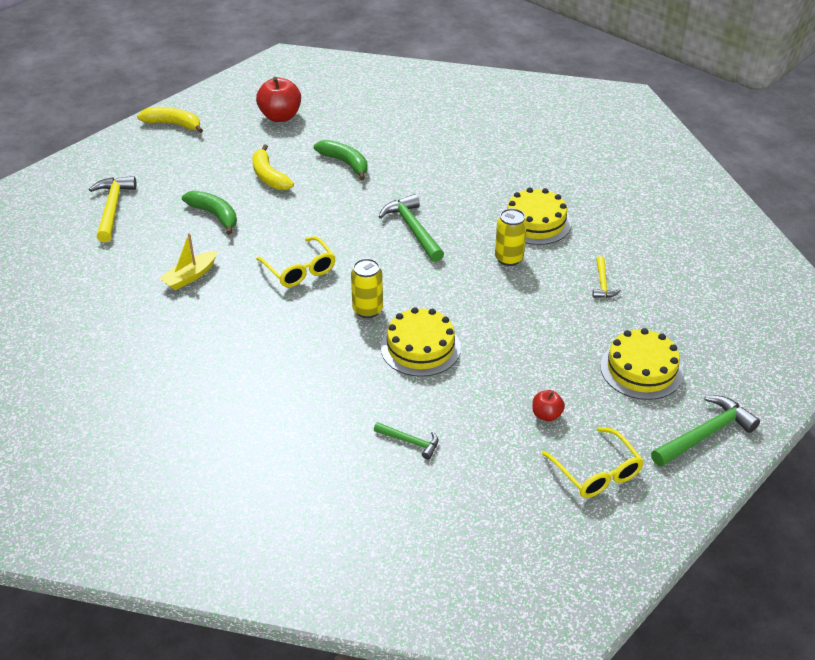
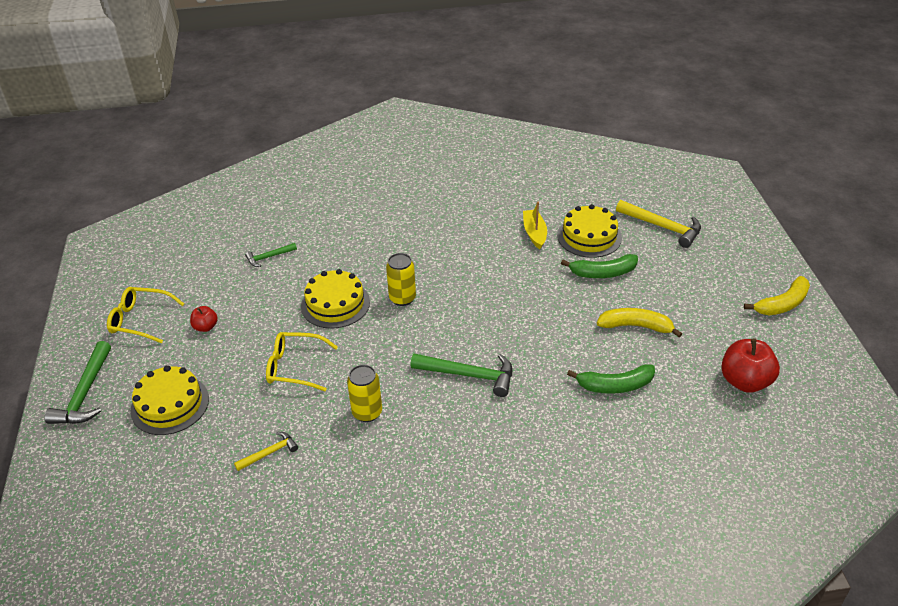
camera: 130 degrees right, 0 degrees up
yellow glasses [256,236,336,287] -> yellow glasses moved to [266,332,338,391]
yellow cake [507,187,571,245] -> yellow cake moved to [557,204,622,258]
yellow hammer [592,256,621,298] -> yellow hammer turned 105 degrees clockwise [234,432,298,471]

